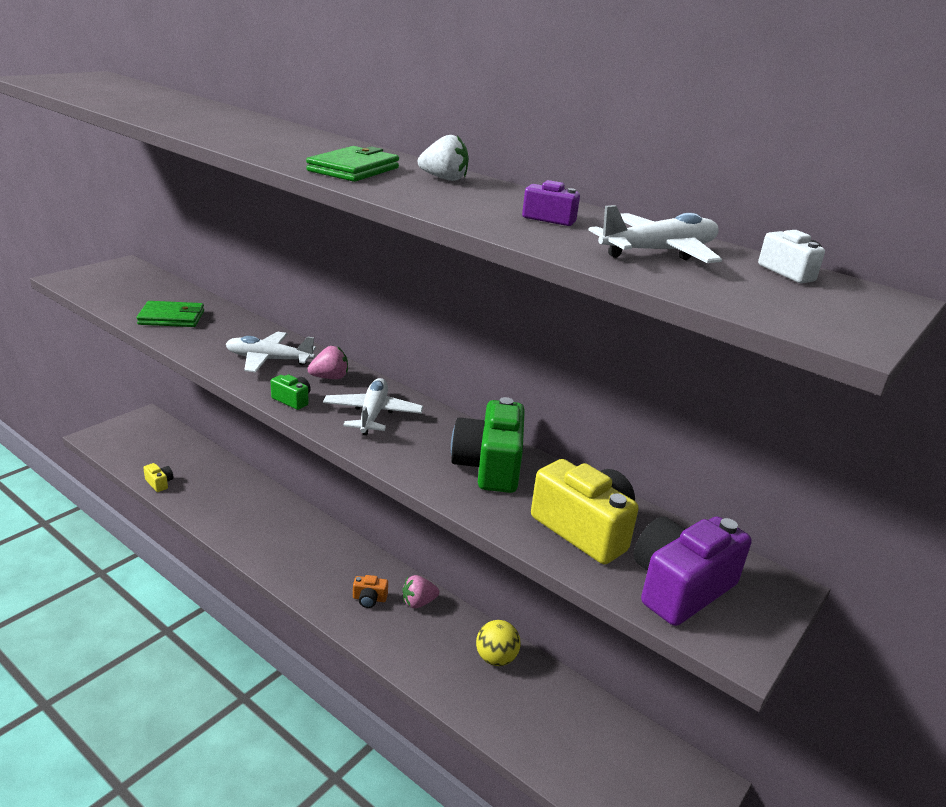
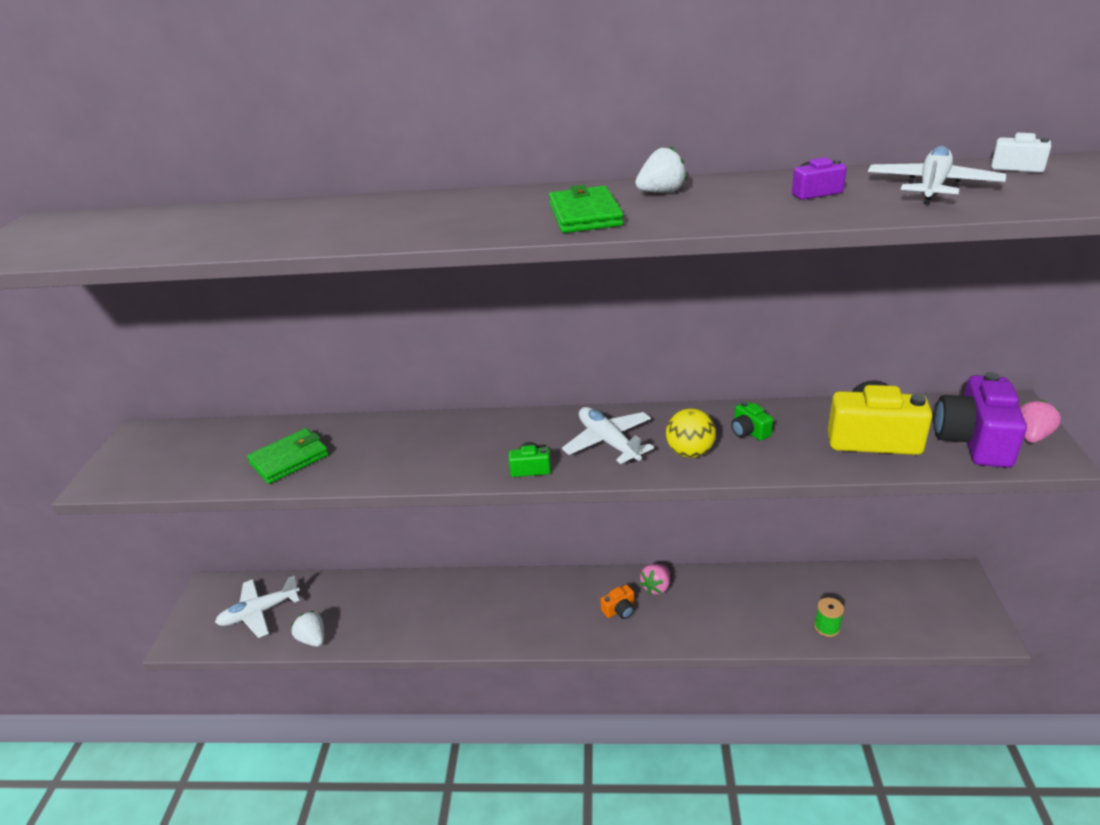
camera: 30 degrees left, 5 degrees up
yellow camera [143,463,173,492] -> white strawberry [291,611,324,647]
white plane [226,331,316,373] -> white plane moved to [215,576,300,638]
pink strawberry [308,346,348,379] -> pink strawberry moved to [1020,400,1061,443]
green camera [451,397,525,493] -> green camera [731,401,773,441], size x0.46
yellow ball [476,620,521,666] -> yellow ball moved to [666,408,716,458]
none -> green spool [814,598,844,637]

